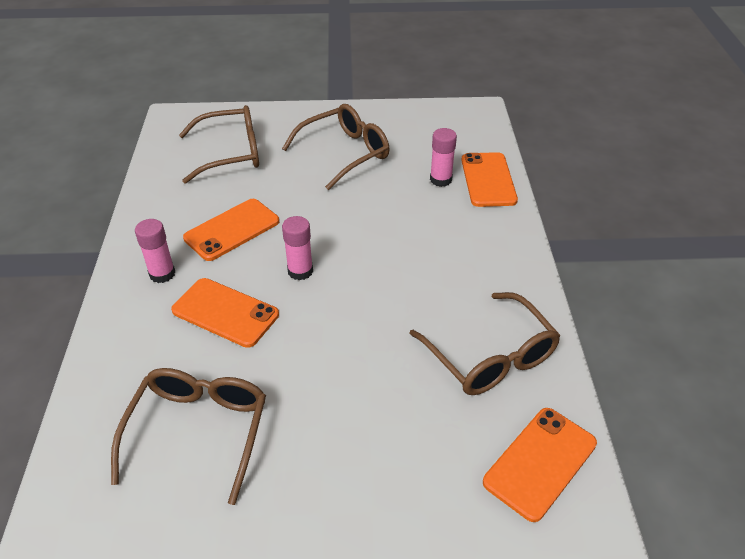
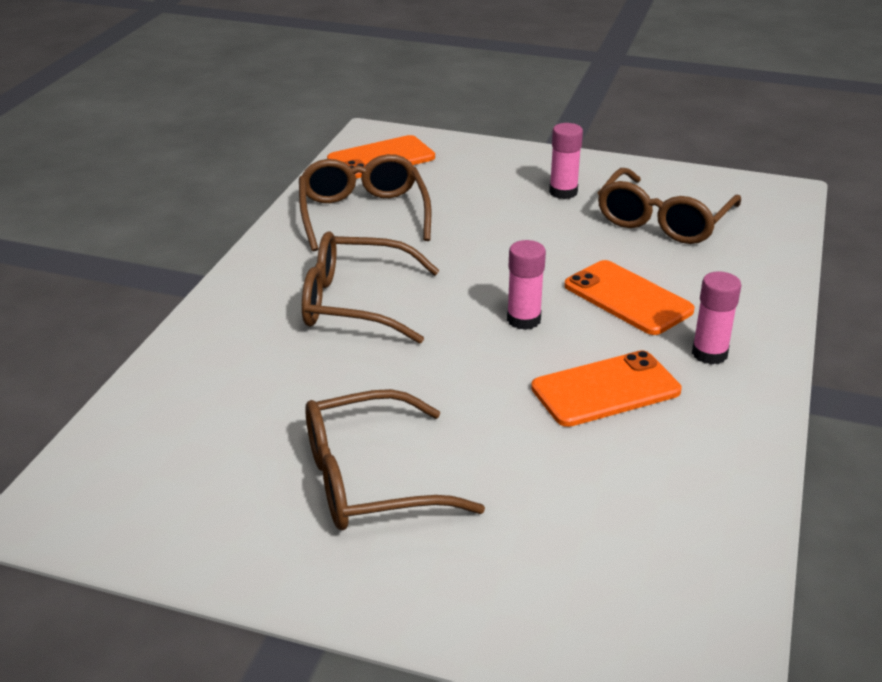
camera: 160 degrees left, 10 degrees down
brown glasses [179,105,259,184] -> brown glasses moved to [302,231,440,344]
pink glue stick [430,128,457,187] -> pink glue stick moved to [549,123,583,199]
orange phone [461,152,518,207] -> none

